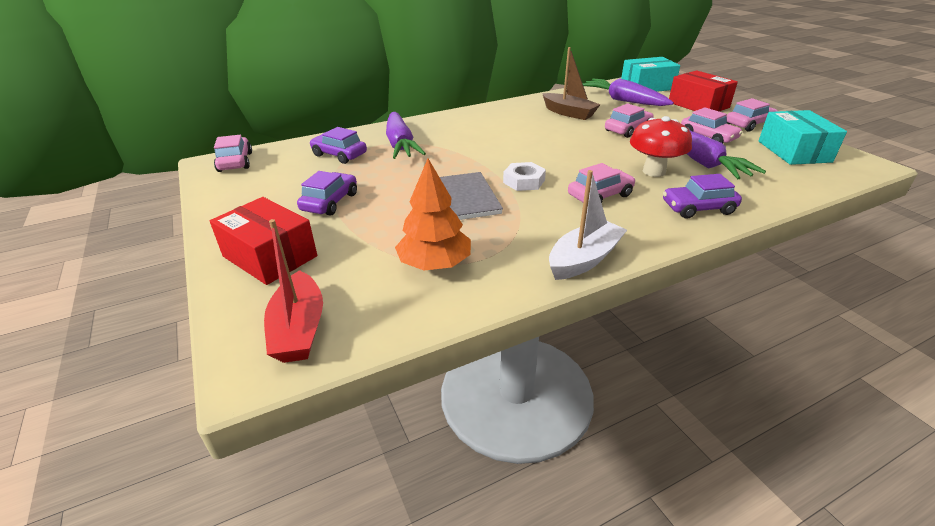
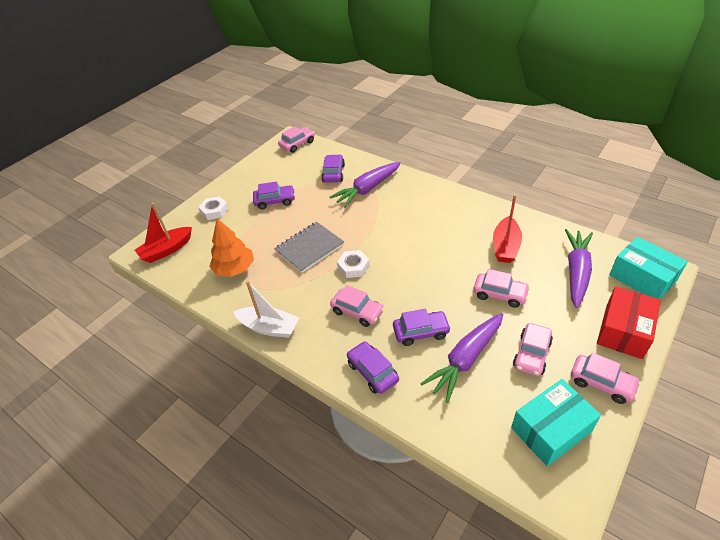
camera: 65 degrees right, 10 degrees up
red box [210,197,317,285] -> white nut [198,196,229,220]
brown boat [542,47,601,120] -> red boat [493,194,522,263]
red mushroom [630,116,692,177] -> purple car [393,309,451,346]

